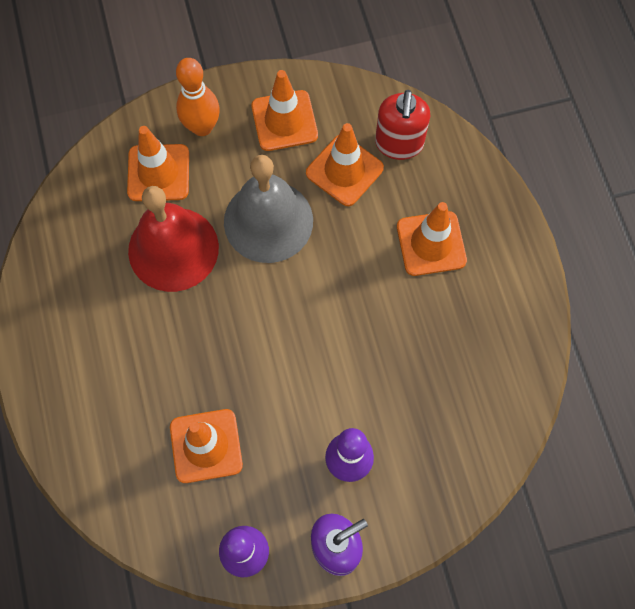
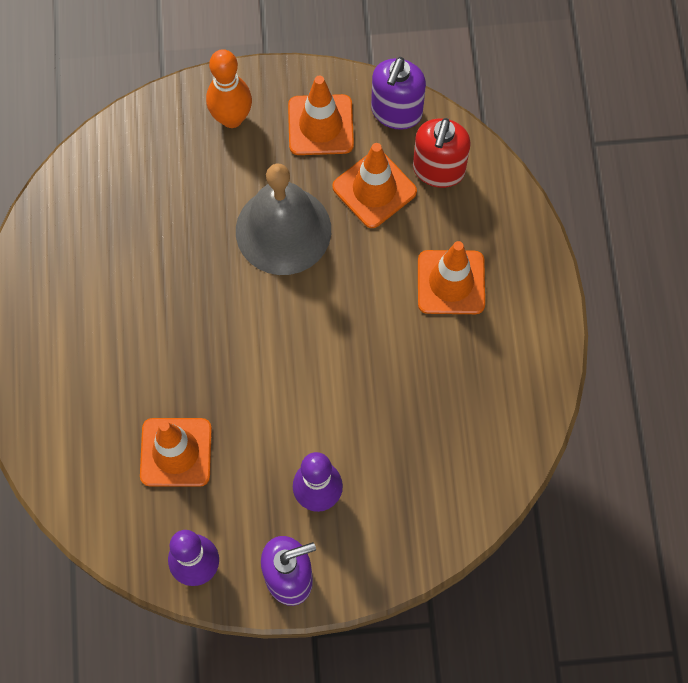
camera: 10 degrees right, 0 degrees up
orange traffic cone [127,126,189,201] -> none
red bell [128,186,219,292] -> none
none -> purple soap dispenser [371,57,426,130]

